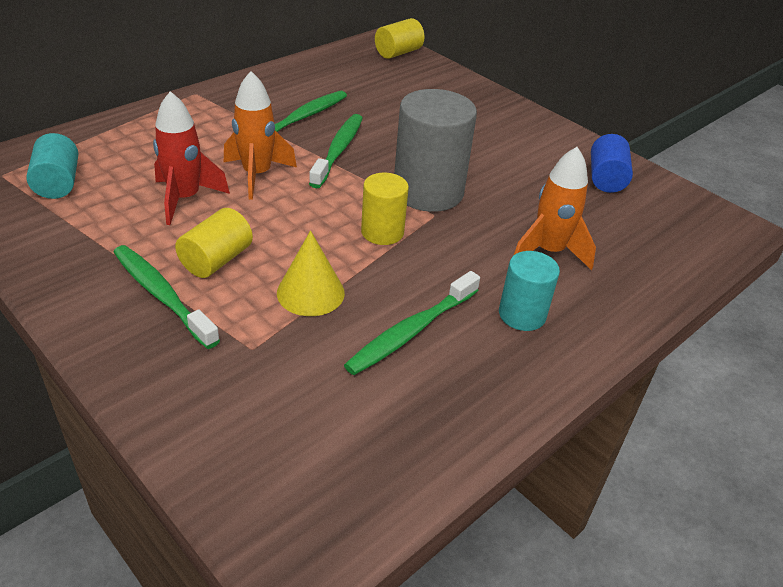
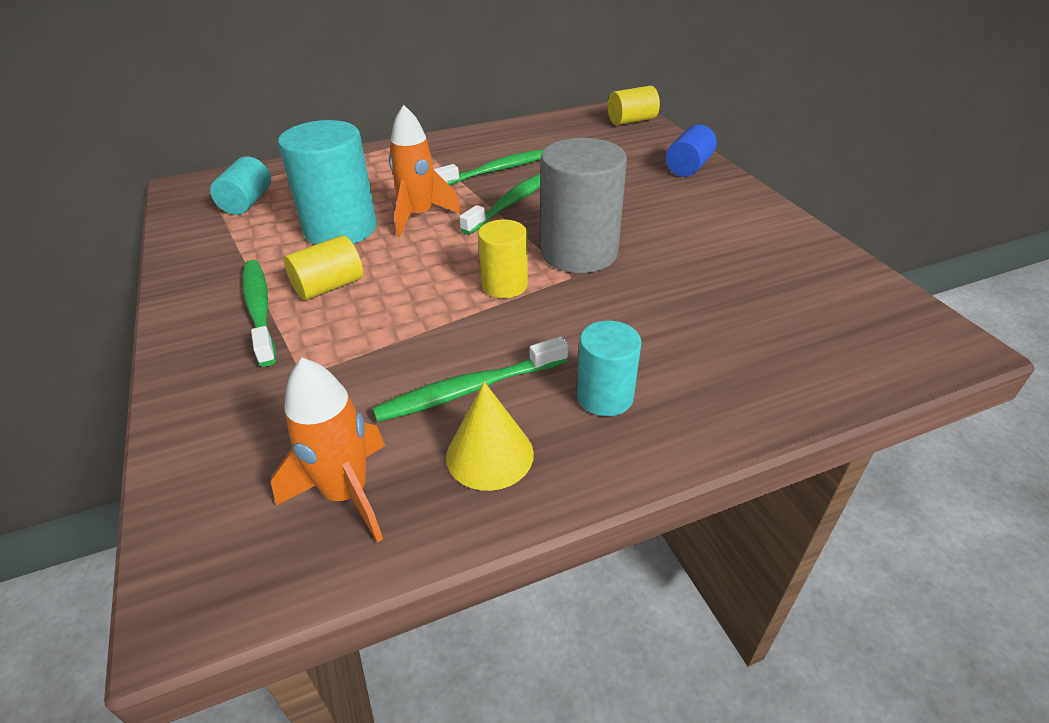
camera: 25 degrees right, 0 degrees up
red rocket [153,91,230,225] -> turquoise cylinder [278,120,377,245]
yellow cone [277,230,345,316] -> yellow cone moved to [446,382,534,491]
orange rocket [513,147,596,270] -> orange rocket moved to [271,358,385,543]
blue cylinder [591,134,633,193] -> blue cylinder moved to [666,124,717,177]

